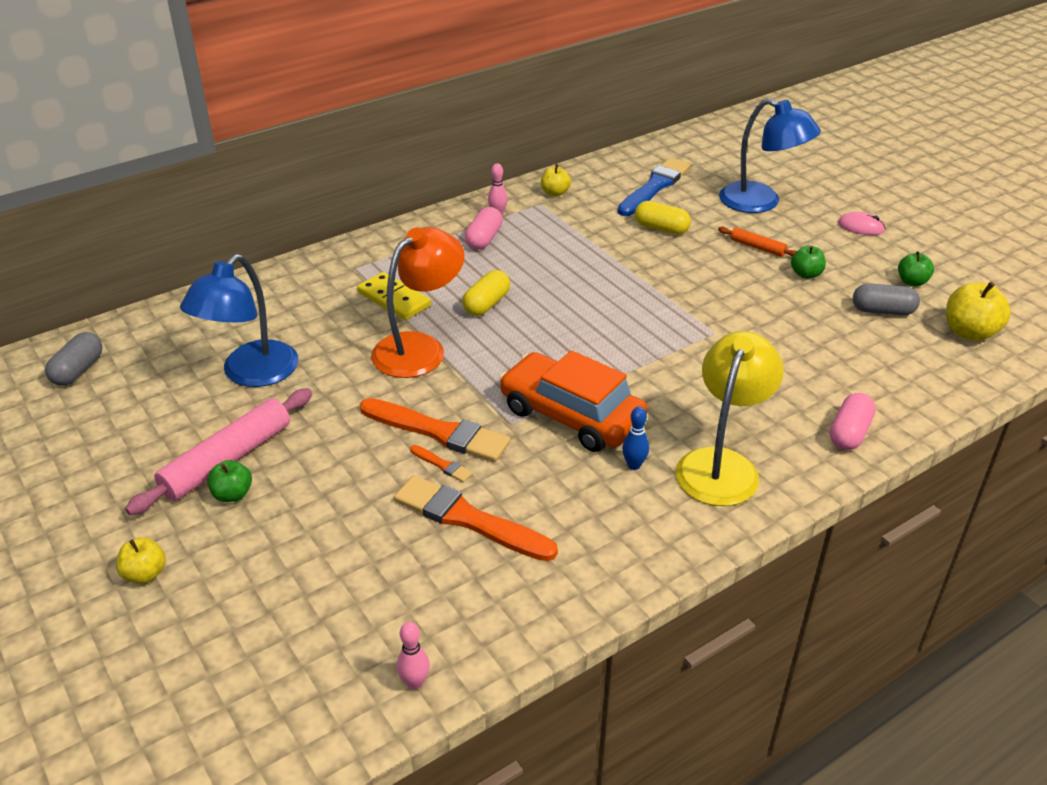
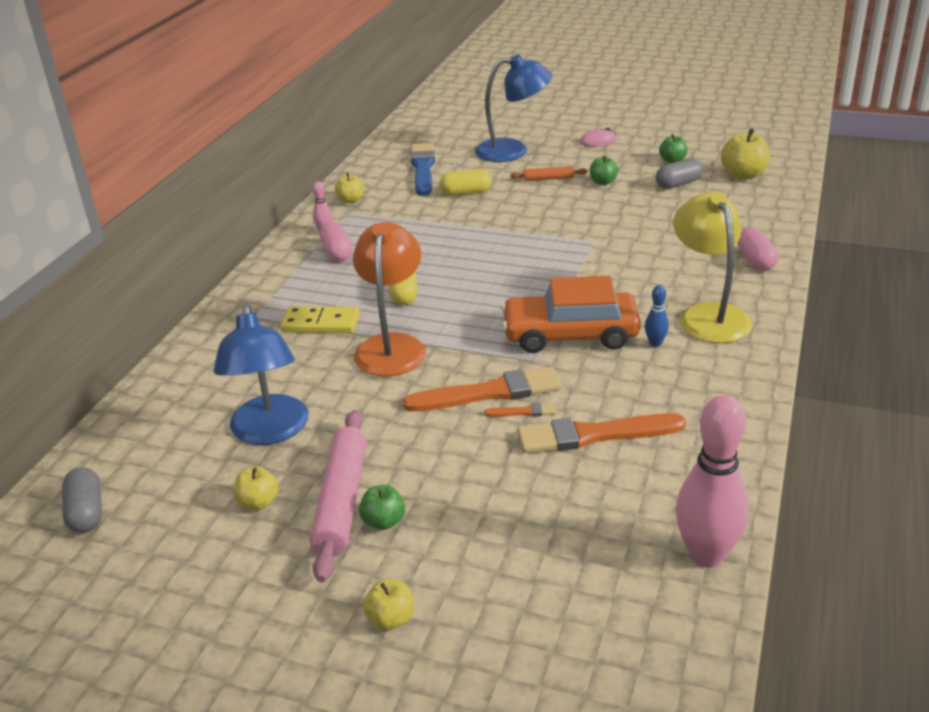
camera: 35 degrees left, 5 degrees down
pink bowling pin [397,622,430,690] -> pink bowling pin [676,395,749,568], size x2.25
none -> yellow apple [233,466,279,510]

